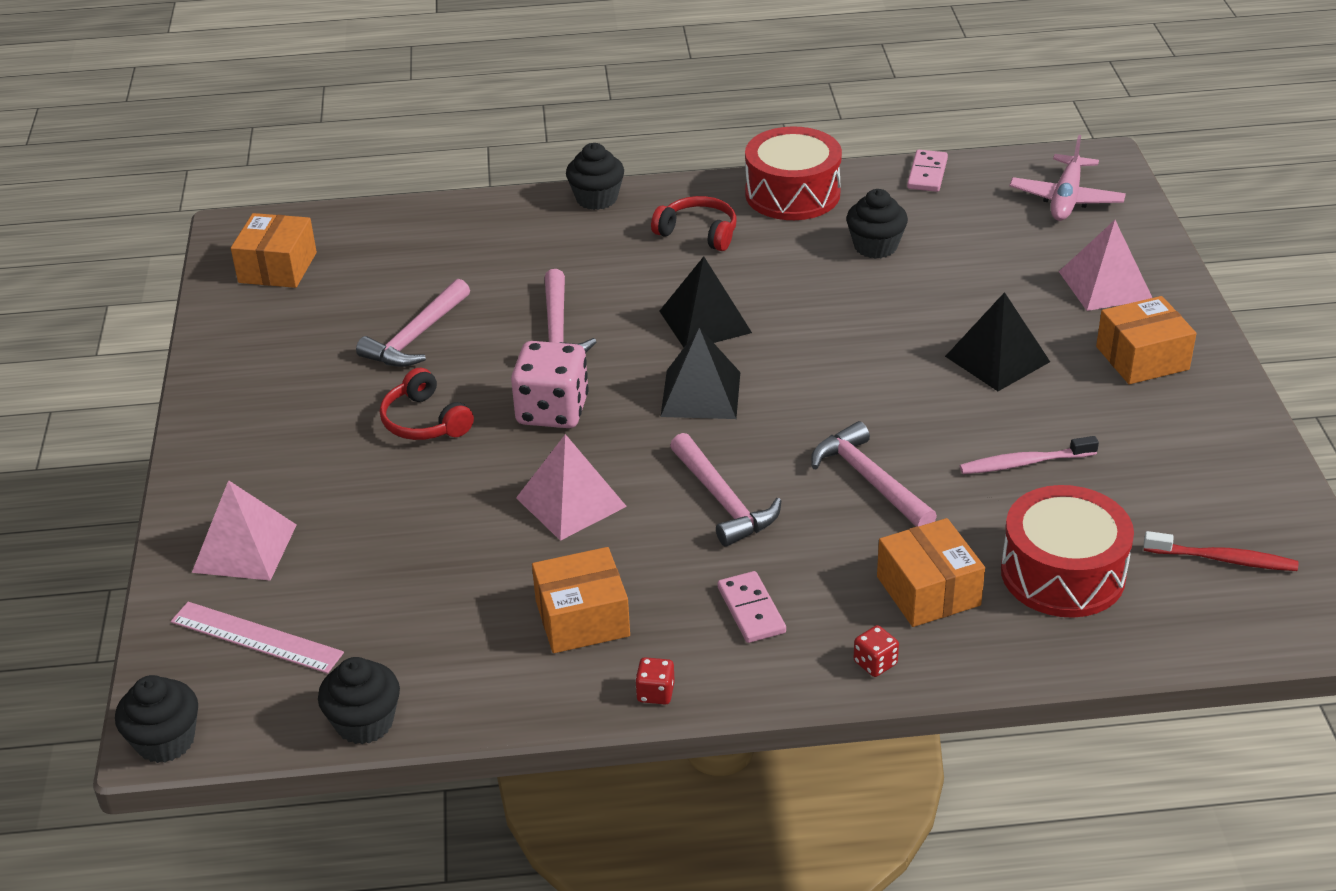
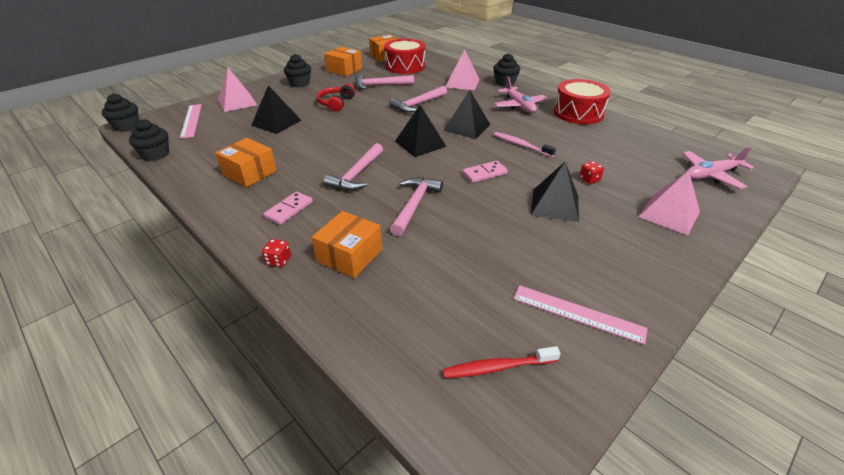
camera: 50 degrees right, 0 degrees up
pink dice [511,341,589,428] -> none
pink pyramid [516,434,627,541] -> pink pyramid moved to [445,50,480,90]
red dice [635,657,675,705] -> red dice moved to [579,161,604,184]
red headphones [651,196,737,251] -> pink plane [494,76,547,113]
black cupcake [846,189,908,259] -> black cupcake moved to [284,54,311,87]
pink domino [907,150,948,192] -> pink domino moved to [462,161,508,183]
pink toothbrush [960,436,1099,474] -> pink toothbrush moved to [494,132,556,157]
red drum [1001,485,1134,618] -> red drum moved to [384,39,425,74]
orange box [1096,296,1196,384] -> orange box moved to [324,47,362,76]
red toothbrush [1144,531,1298,571] -> red toothbrush turned 105 degrees clockwise [443,346,561,378]
none -> black pyramid [251,85,301,134]
none -> pink ruler [513,285,648,345]

